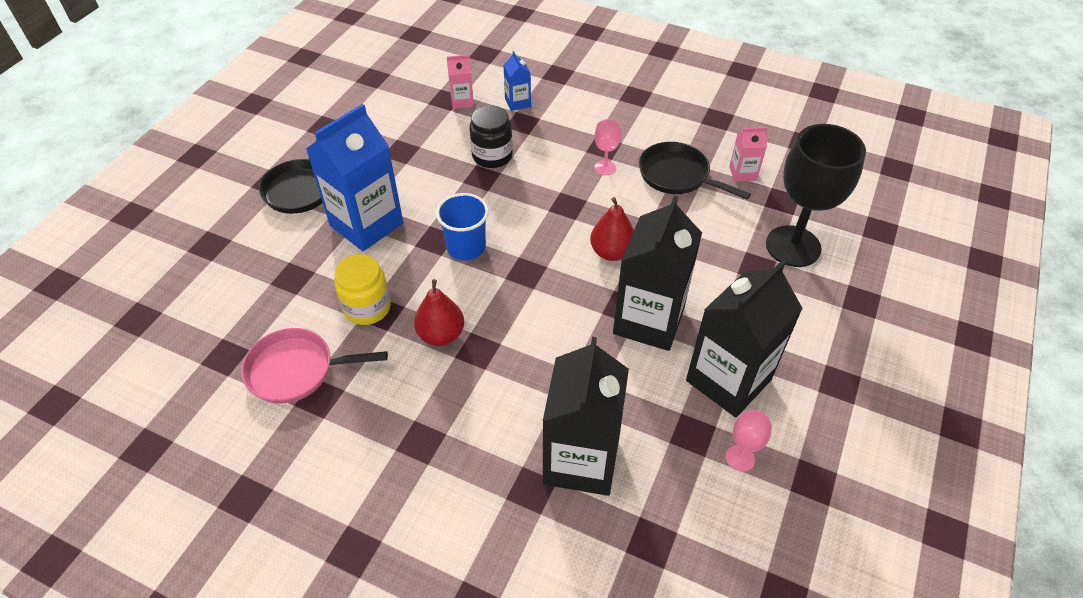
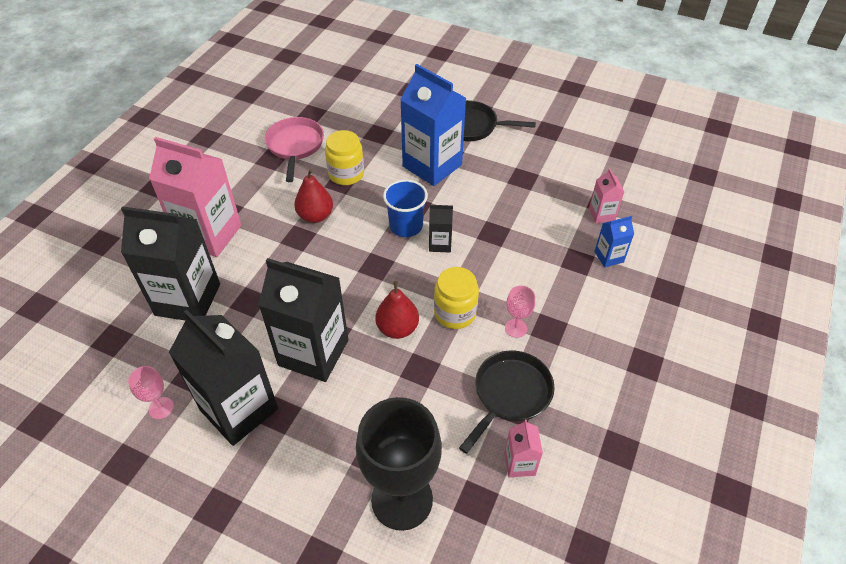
camera: 90 degrees right, 0 degrees up
black jar [469,105,513,168] -> none
none -> pink carton [149,137,241,257]
none -> black carton [429,205,453,252]
none -> yellow jar [434,267,479,329]

